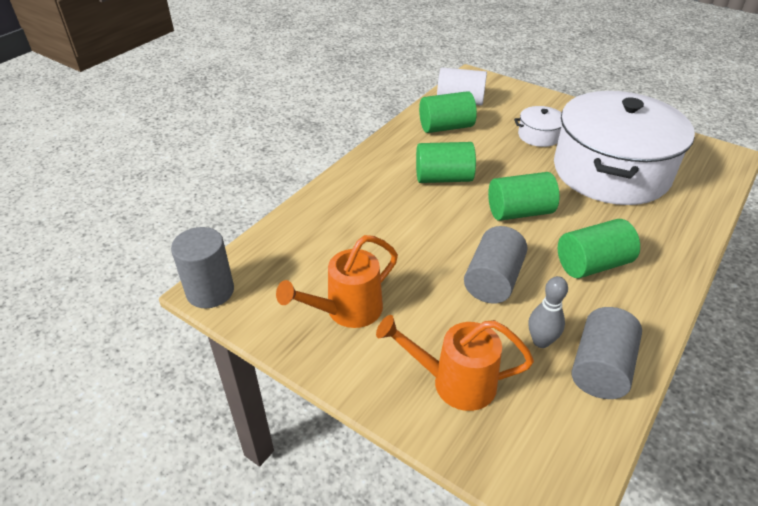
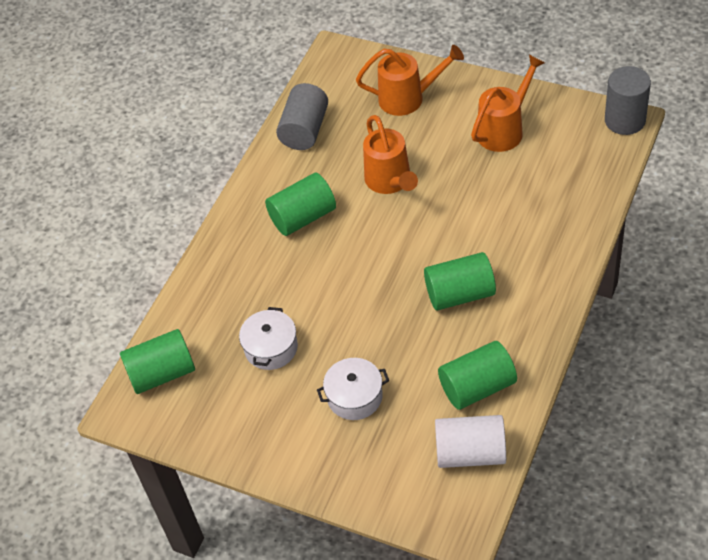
camera: 175 degrees right, 10 degrees up
grey cylinder [464,226,527,304] -> orange watering can [363,115,418,194]
green cylinder [488,172,559,221] -> green cylinder moved to [120,329,195,394]
grey bowling pin [528,276,568,348] -> none
white pot [554,91,695,205] -> white pot [239,307,298,370], size x0.40

